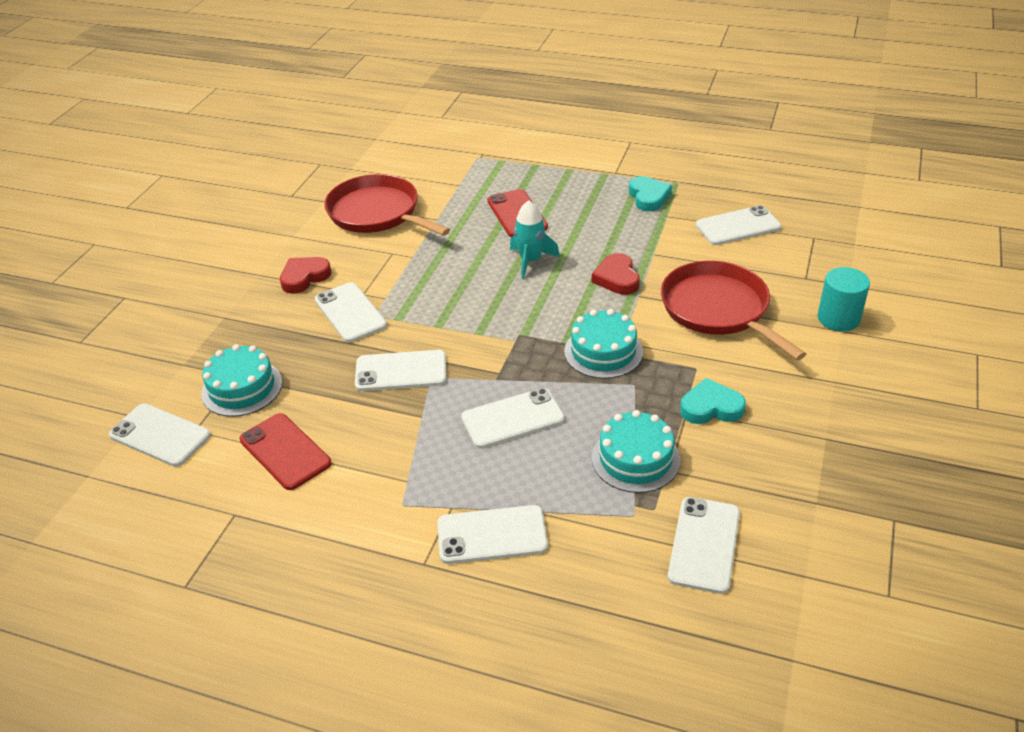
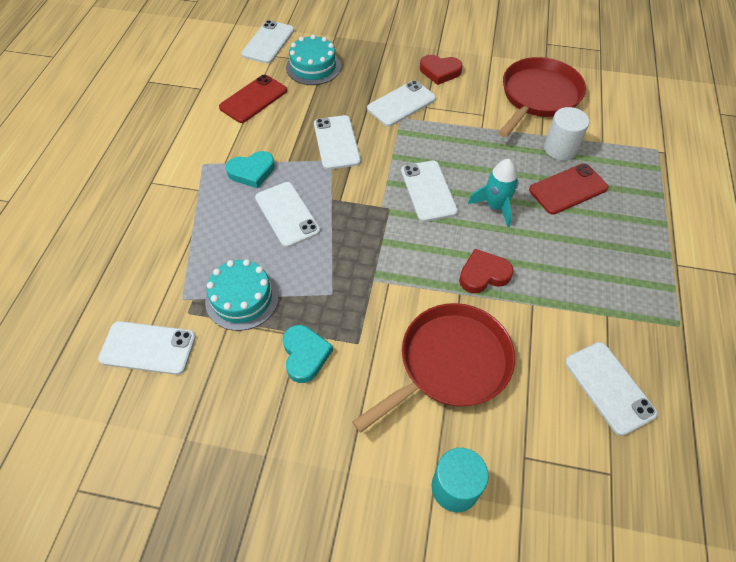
camera: 80 degrees right, 15 degrees up
red heart [280,257,331,294] -> red heart turned 150 degrees clockwise [420,55,463,85]
white phone [437,505,548,564] -> white phone moved to [401,161,458,222]
turquoise cake [564,309,643,379] -> none
turquoise heart [629,176,672,211] -> turquoise heart moved to [226,151,275,188]
none -> white cylinder [544,107,589,160]

